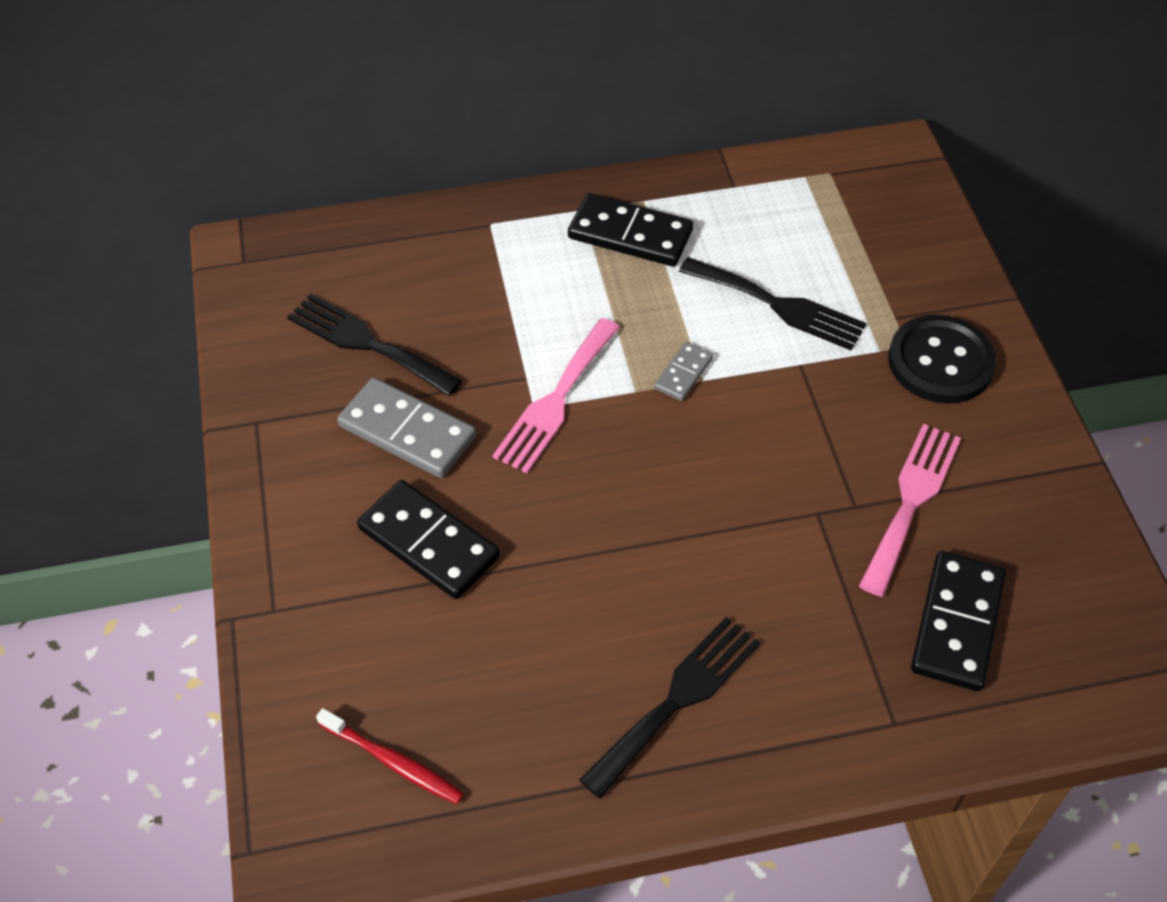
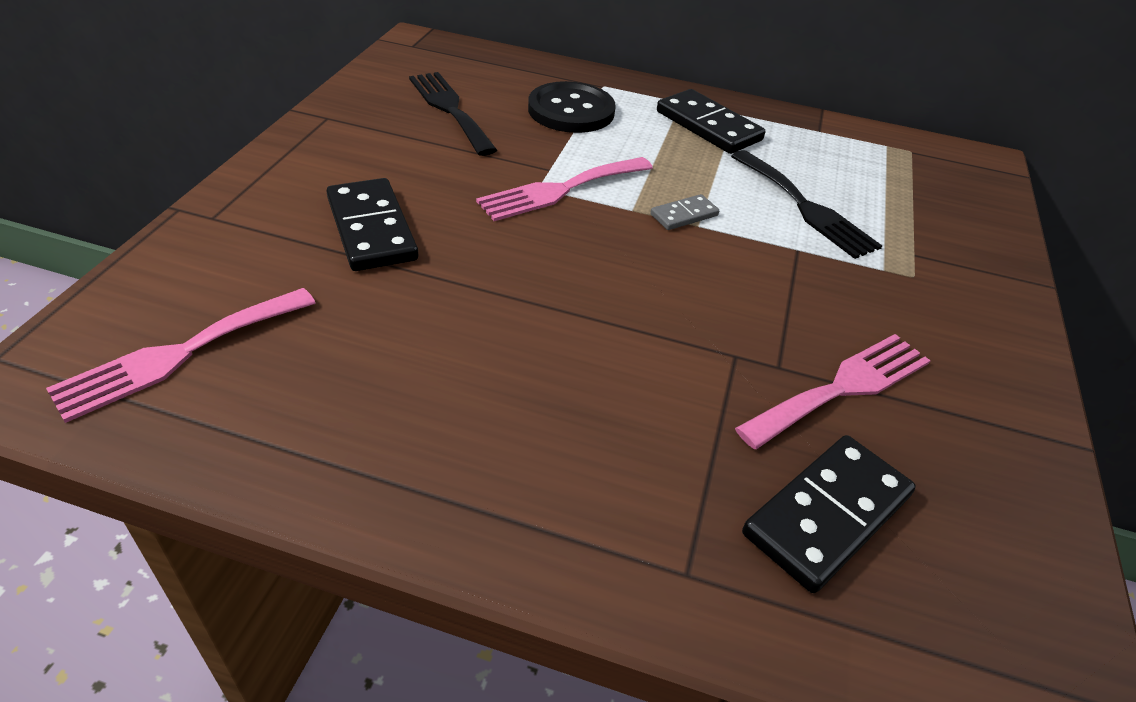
camera: 25 degrees right, 10 degrees down
red toothbrush [316,708,464,804] -> pink fork [46,288,315,423]
grey domino [337,377,476,478] -> none
black fork [579,617,760,799] -> none
black button [888,315,996,404] -> black button moved to [528,81,616,133]

